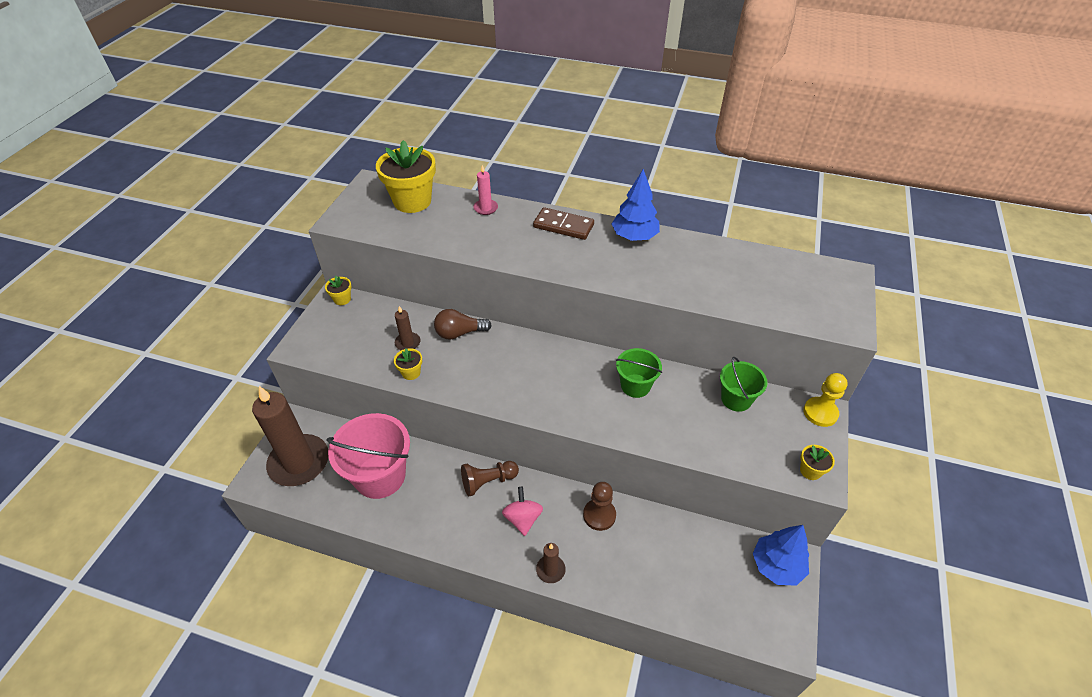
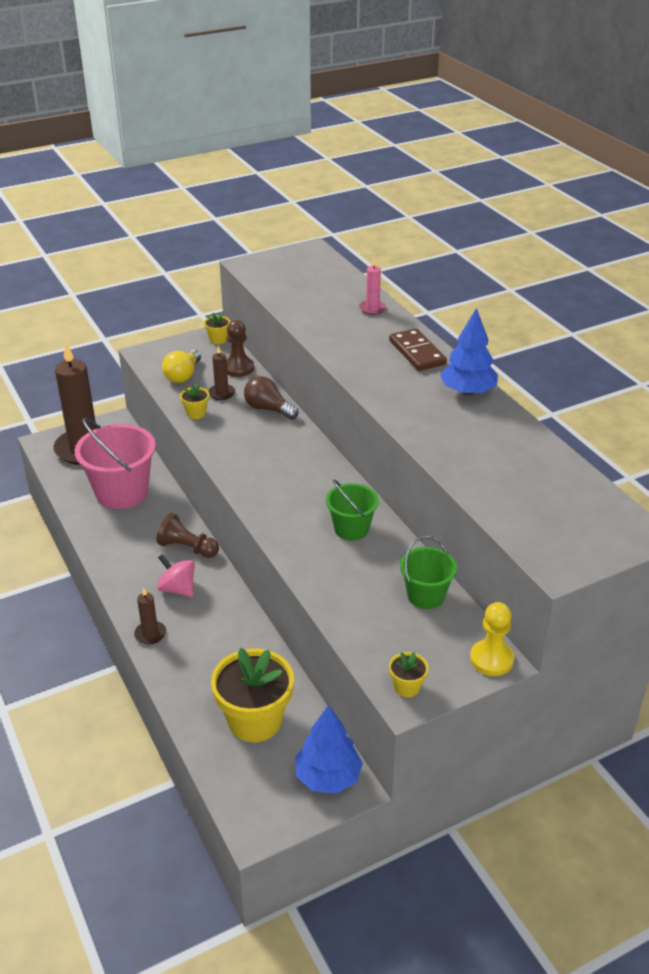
camera: 45 degrees right, 10 degrees down
yellow flower pot [376,140,436,213] -> yellow flower pot moved to [211,648,294,742]
pink spinning top [502,487,543,536] -> pink spinning top turned 90 degrees counterclockwise [157,554,195,597]
brown pawn [583,482,616,531] -> brown pawn moved to [226,320,254,377]
none -> yellow light bulb [162,350,201,383]

